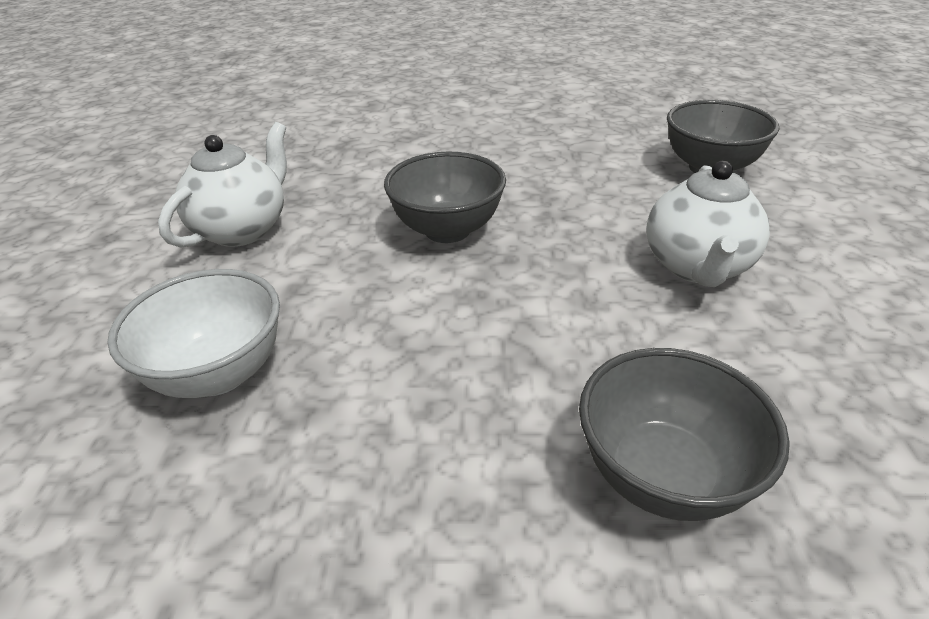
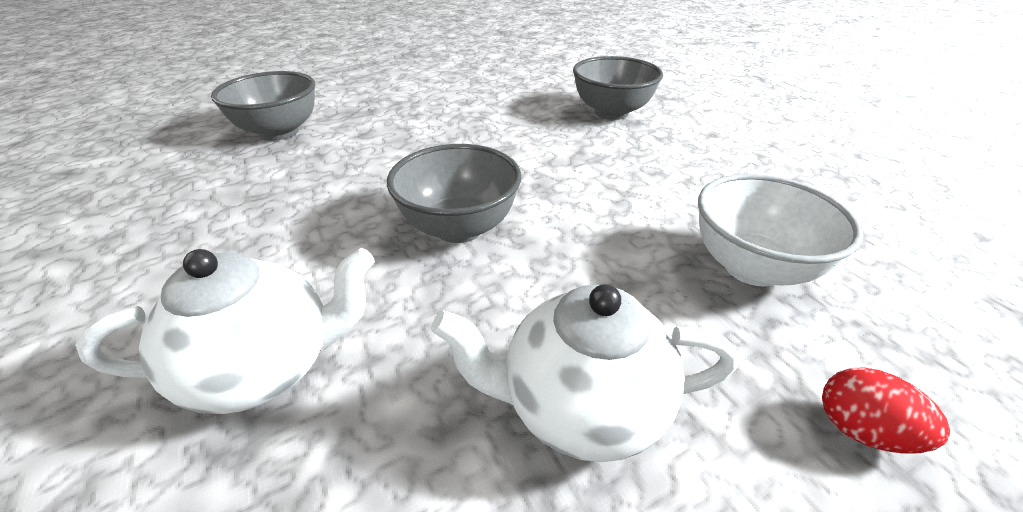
camera: 120 degrees left, 0 degrees up
white teapot [646,161,770,287] -> white teapot moved to [75,248,375,414]
none -> red egg [822,367,950,454]

